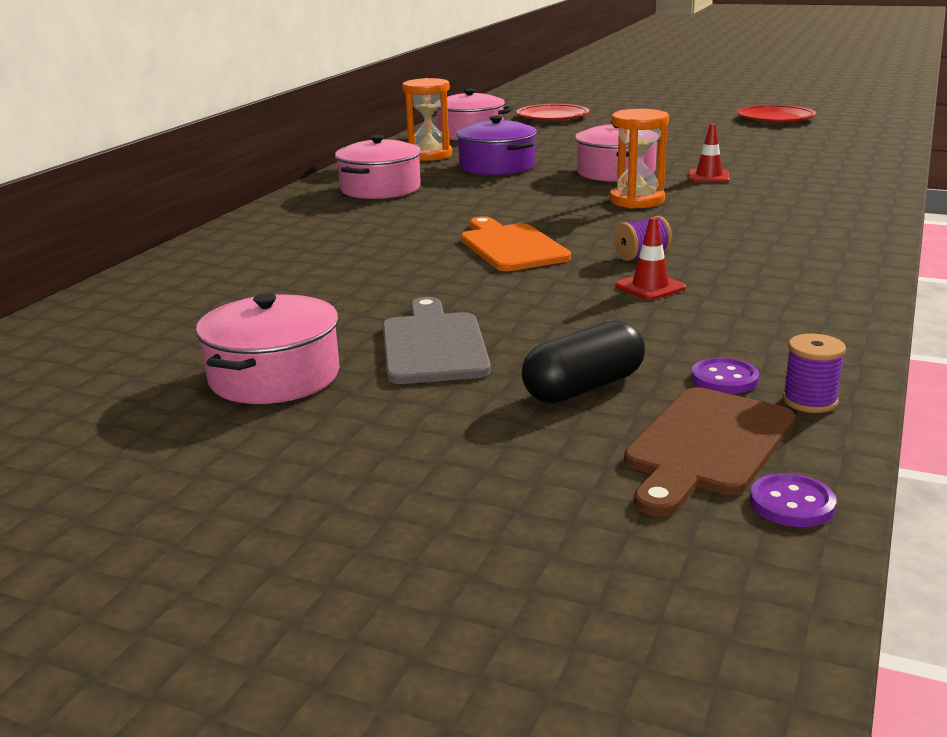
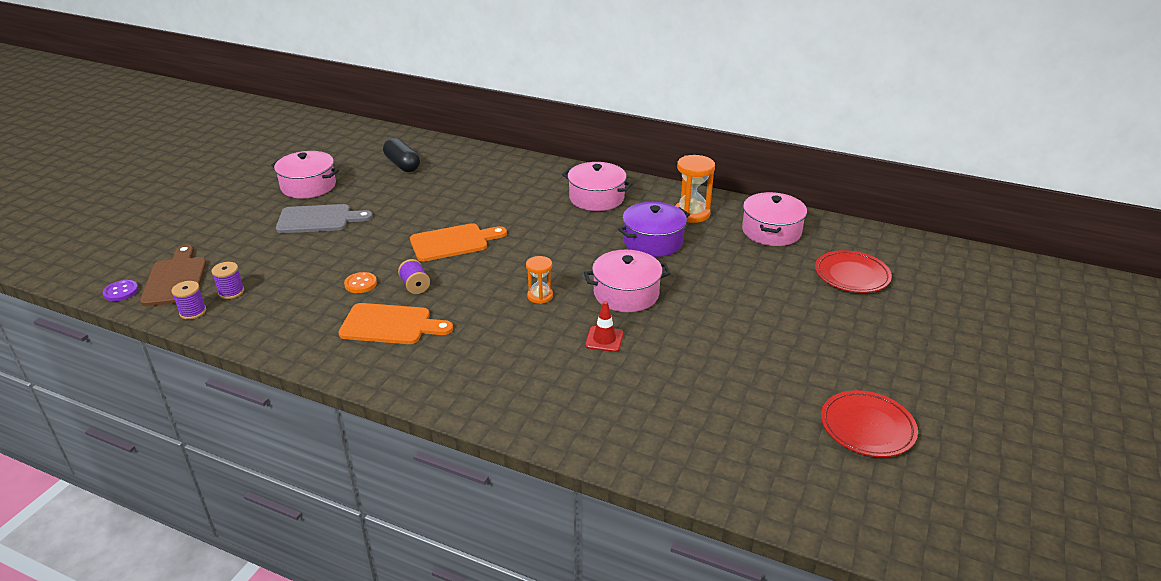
camera: 90 degrees right, 10 degrees up
black capsule [522,320,645,403] -> black capsule moved to [383,138,420,172]
orange hourglass [609,109,669,208] -> orange hourglass [526,256,553,304], size x0.61
red traffic cone [615,217,686,300] -> orange button [344,272,377,293]
brown cutting board [624,387,795,516] -> brown cutting board turned 45 degrees clockwise [140,245,207,306]
purple button [691,358,759,394] -> purple spool [211,262,244,299]
none -> orange cutting board [338,303,453,344]

